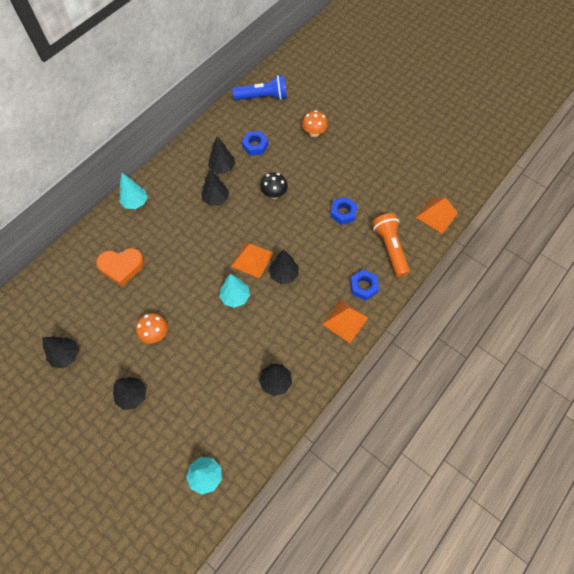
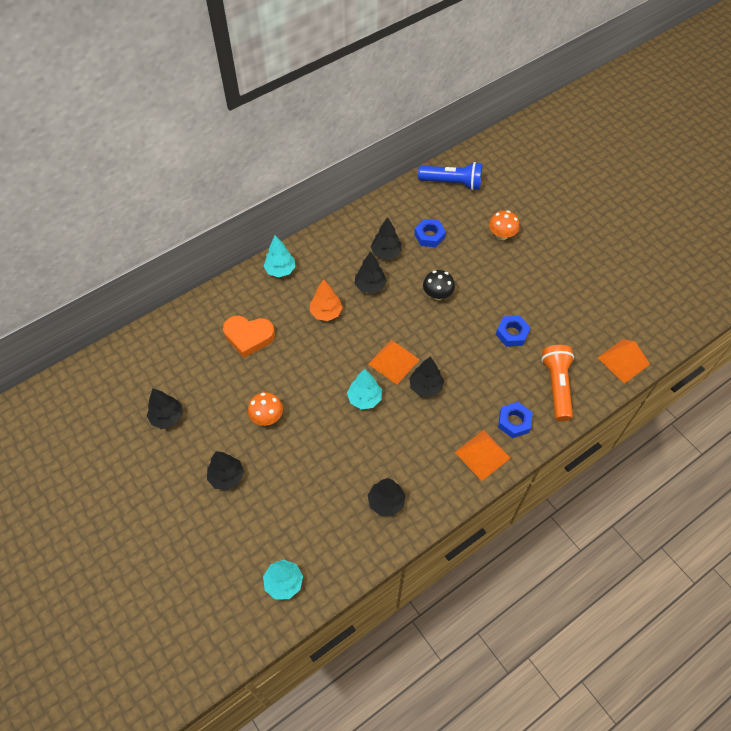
camera: 15 degrees right, 5 degrees down
none -> orange tree [310,279,343,321]

